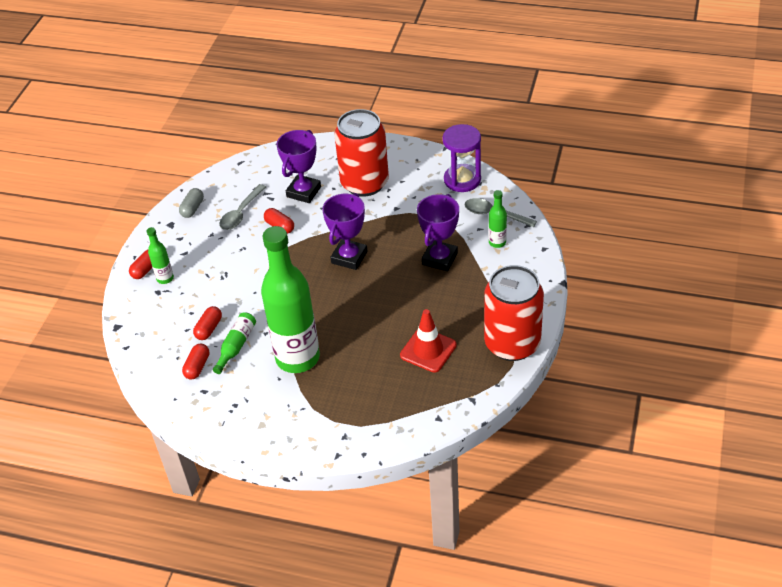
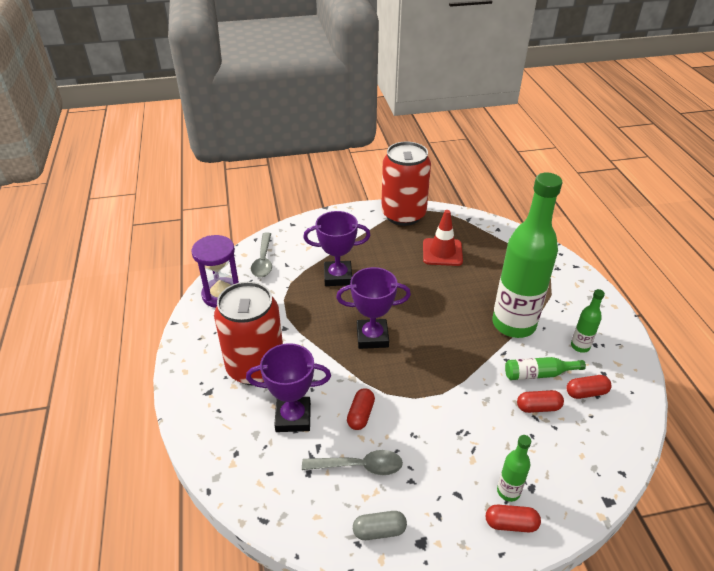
camera: 120 degrees left, 5 degrees down
green bottle [489,190,507,248] -> green bottle moved to [571,289,605,353]

